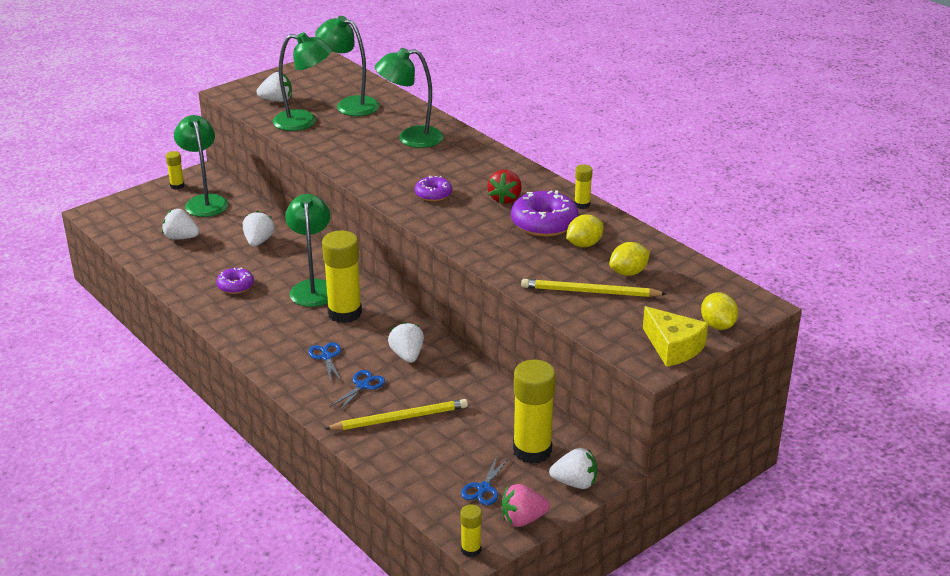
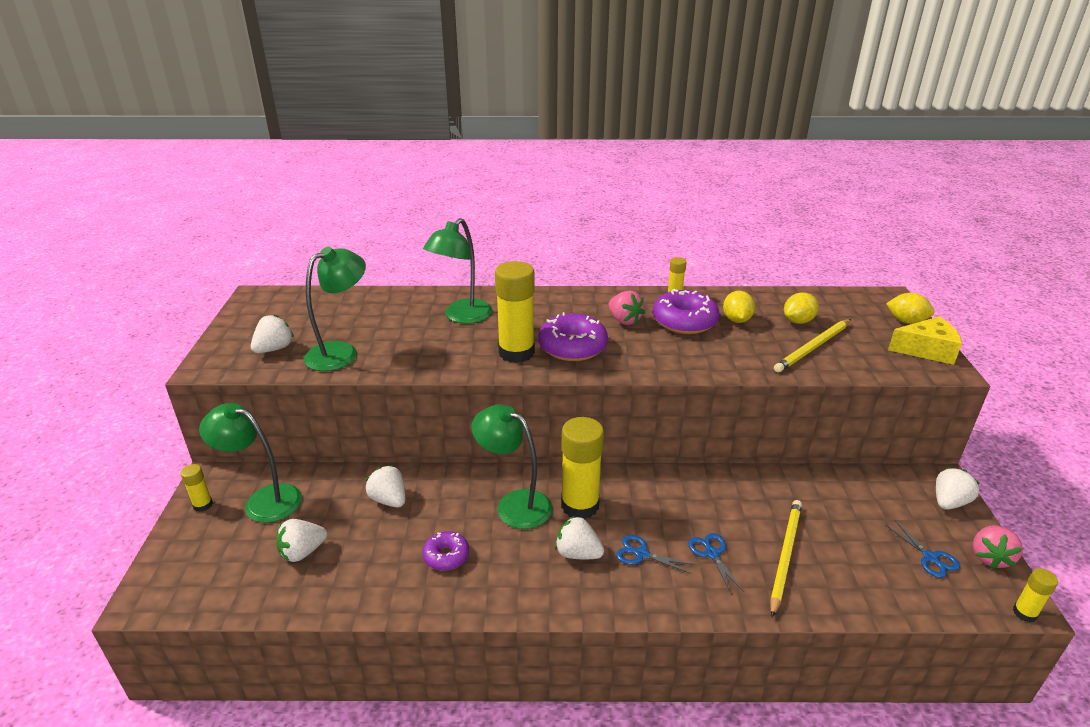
camera: 50 degrees left, 0 degrees up
green lamp [315,16,380,116] -> none
white strawberry [388,322,424,363] -> white strawberry moved to [555,516,604,559]
purple donut [415,175,452,202] -> purple donut [539,312,608,361], size x1.73
red strawberry [487,170,522,204] -> pink strawberry [608,291,645,325]
yellow glue stick [513,360,556,464] -> yellow glue stick moved to [495,261,535,363]
yellow lemon [609,242,650,276] -> yellow lemon turned 45 degrees clockwise [784,292,819,324]

